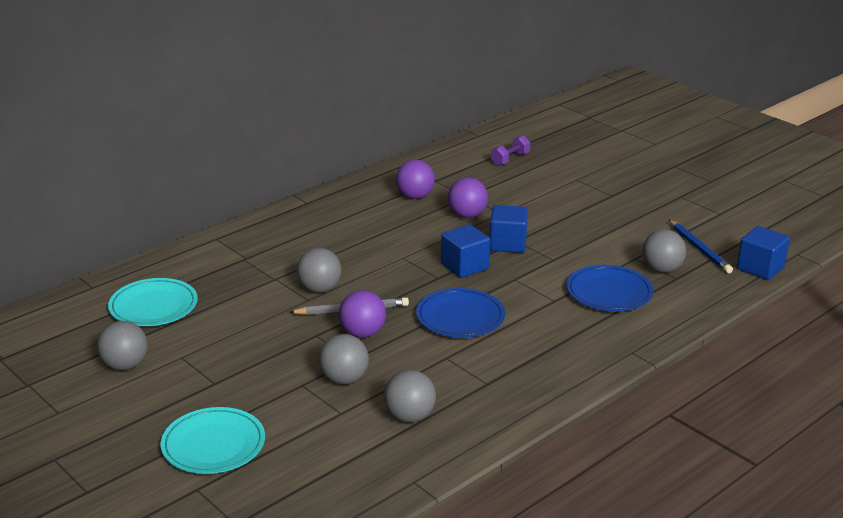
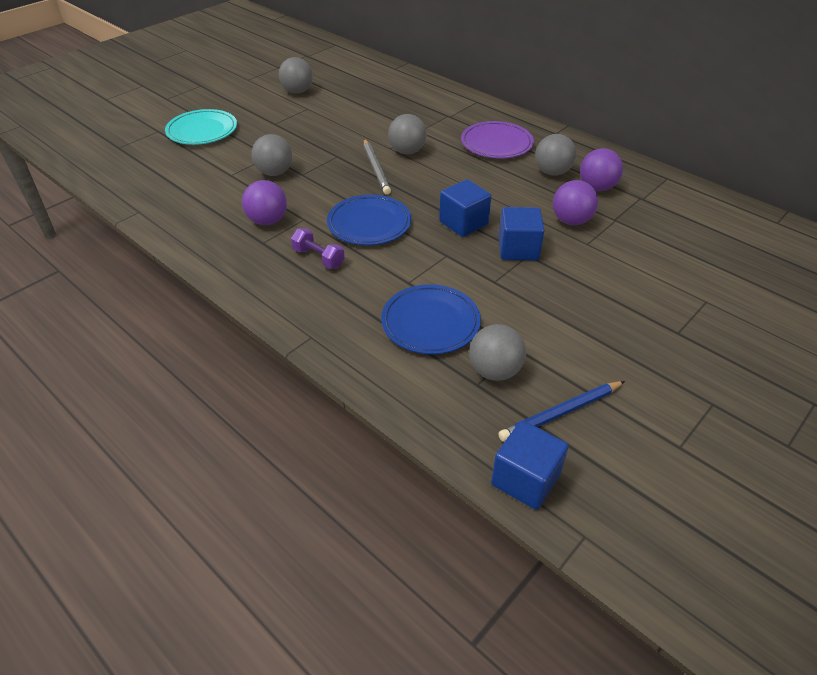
camera: 85 degrees right, 15 degrees up
turquoise plate [108,278,198,326] -> none
purple ball [339,290,386,338] -> purple ball moved to [242,180,287,225]
grey ball [384,370,436,422] -> grey ball moved to [535,134,576,176]
purple dumbbell [491,135,530,166] -> purple dumbbell moved to [291,228,345,269]
none -> purple plate [461,121,534,159]

